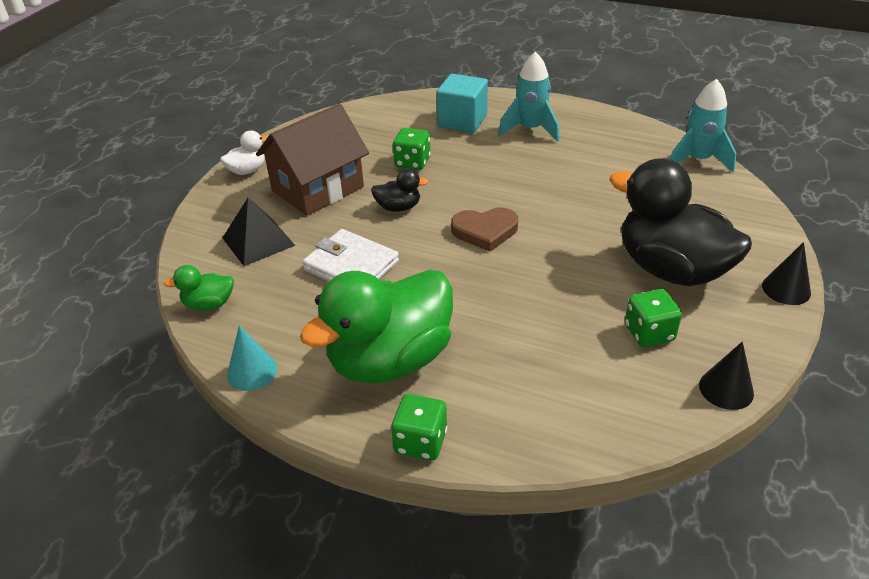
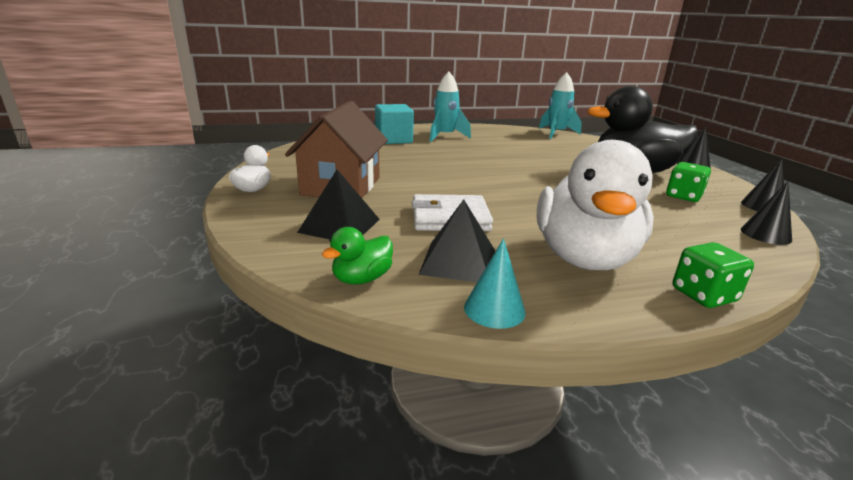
camera: 40 degrees left, 15 degrees down
green duck [300,270,453,384] -> white duck [537,140,654,270]
black duck [371,169,429,212] -> none
green dice [393,128,431,170] -> none
brown heart [451,208,518,252] -> none
none -> black pyramid [419,199,495,282]
none -> black cone [741,181,792,245]

